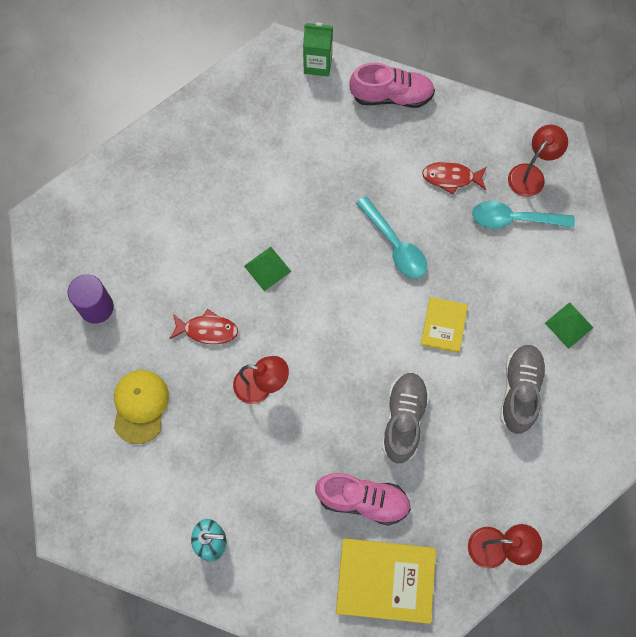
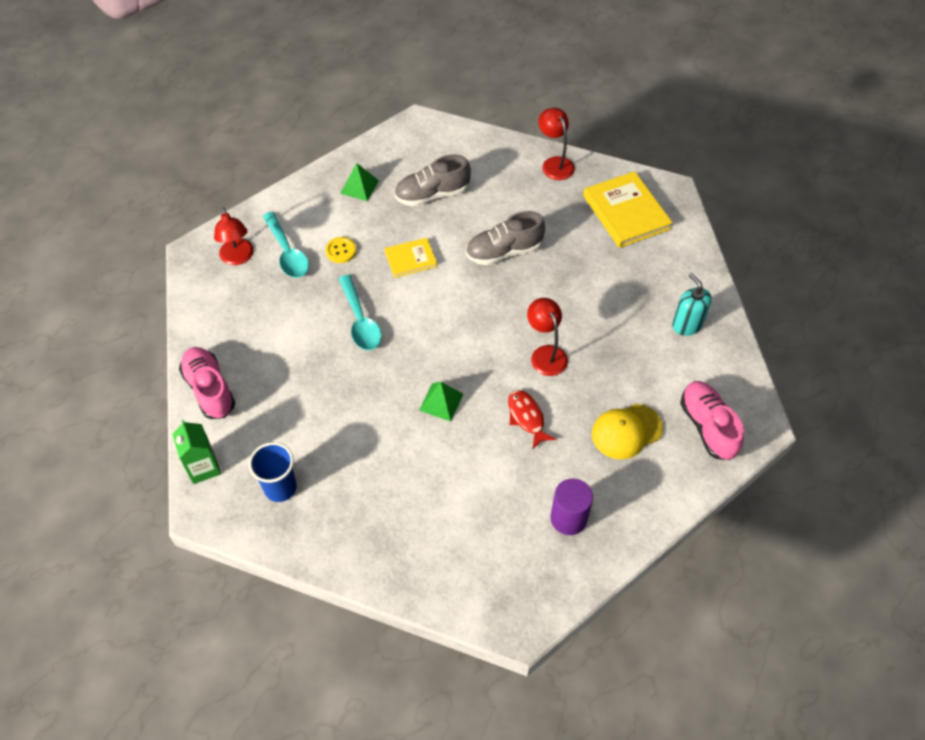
camera: 120 degrees left, 15 degrees down
pink shoe [315,473,411,526] -> pink shoe moved to [680,381,744,460]
turquoise spoon [356,196,427,278] -> turquoise spoon turned 135 degrees clockwise [338,275,382,350]
red fish [422,162,487,195] -> none
red lamp [508,125,568,197] -> red lamp turned 120 degrees counterclockwise [214,207,254,265]
none -> blue cup [249,442,297,502]
none -> yellow button [325,237,356,263]

